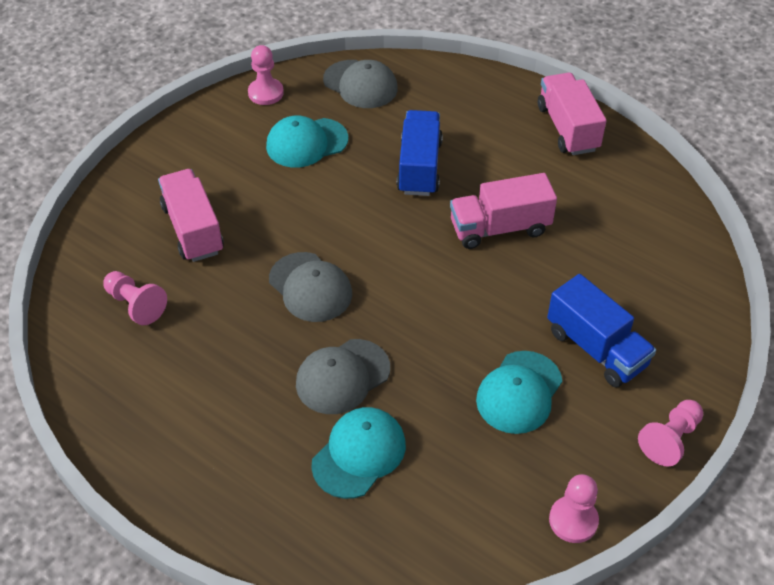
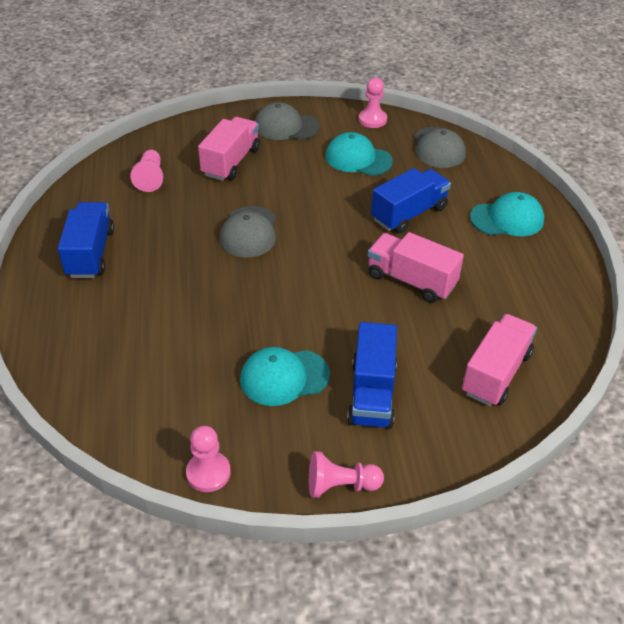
camera: 45 degrees right, 5 degrees down
grey cap [296,339,390,414] -> grey cap moved to [255,102,320,140]
turquoise cap [311,407,406,499] -> turquoise cap moved to [470,192,544,236]
pink truck [538,73,606,155] -> pink truck moved to [462,314,537,406]
none -> blue truck [58,202,114,278]

